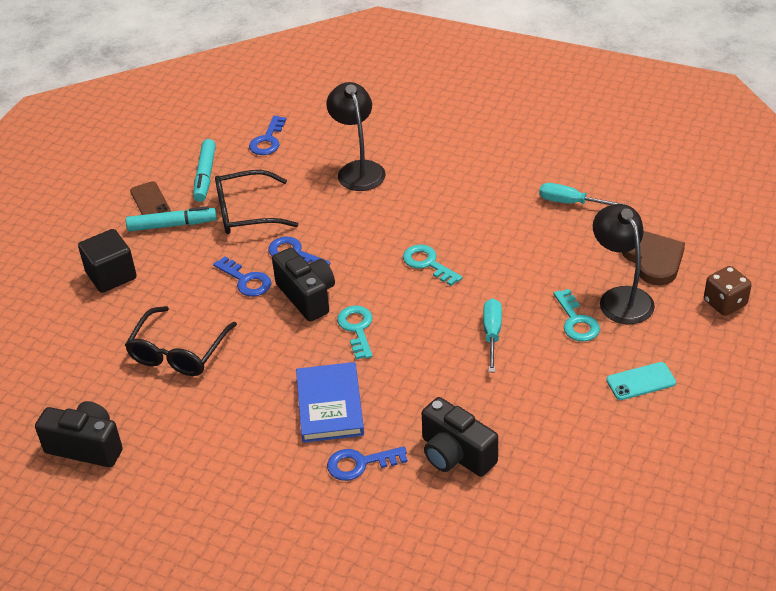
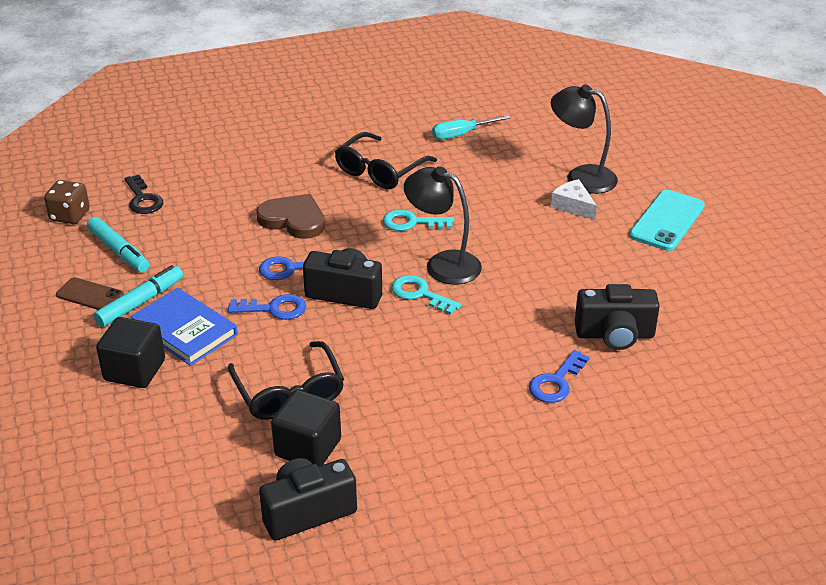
camera: 45 degrees left, 5 degrees down
black glasses [215,170,298,234] -> black glasses moved to [335,132,437,189]
blue key [249,116,286,155] -> black key [124,175,163,214]
blue book [296,362,364,443] -> blue book moved to [130,288,238,366]
black lamp [326,82,386,191] -> black lamp moved to [404,166,482,285]
turquoise screwdriver [483,298,502,372] -> none
turquoise key [554,289,600,342] -> white cheese [551,179,597,220]
turquoise phone [606,362,676,400] -> turquoise phone [629,190,705,251], size x1.59
brown heart [622,231,685,285] -> brown heart moved to [257,194,325,239]
brown dice [704,266,752,316] -> brown dice moved to [44,180,90,224]
none -> black cube [271,390,341,466]

